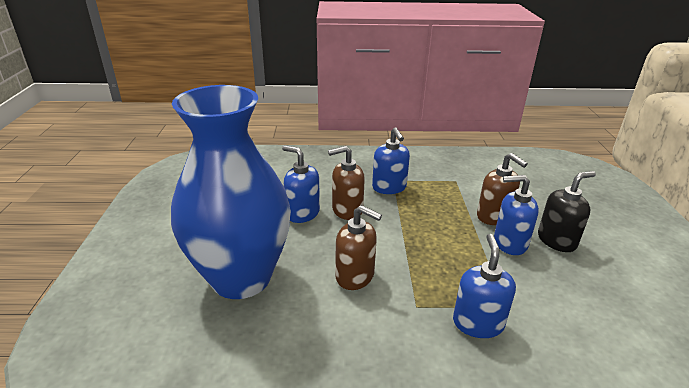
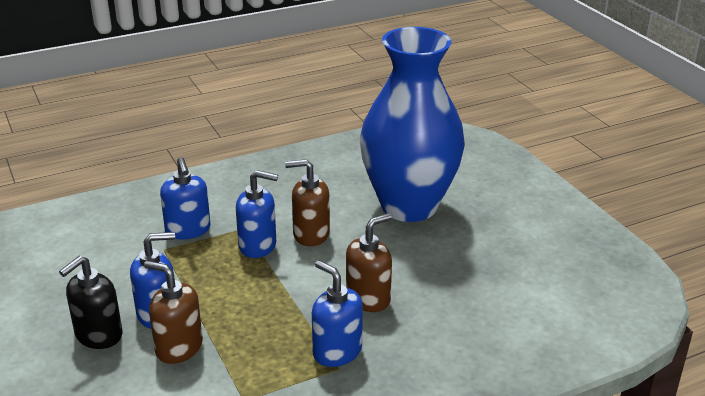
camera: 155 degrees right, 0 degrees up
blue soap dispenser [282,145,320,223] -> blue soap dispenser moved to [236,170,278,258]

